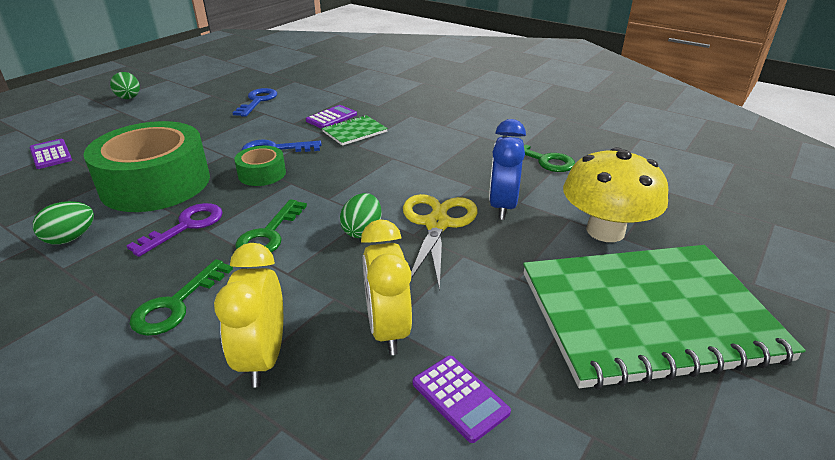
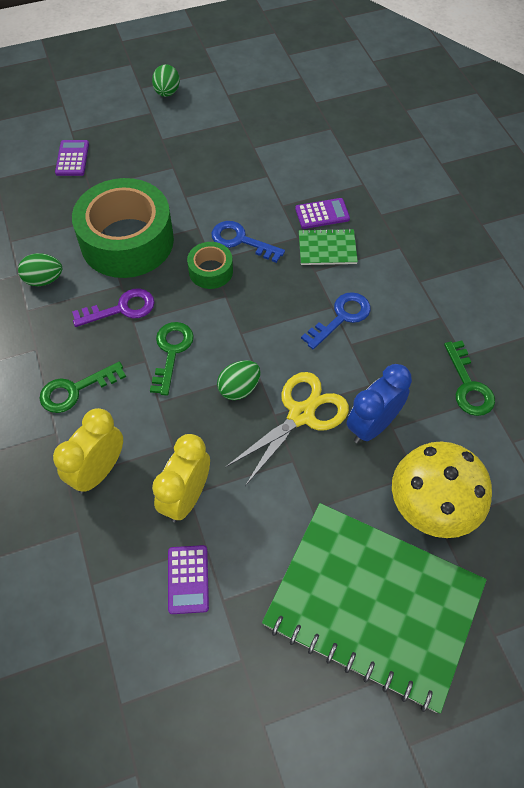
camera: 35 degrees right, 25 degrees up
blue key [233,88,277,117] -> blue key moved to [301,292,371,349]
green key [235,199,307,253] -> green key turned 135 degrees clockwise [150,322,194,396]

